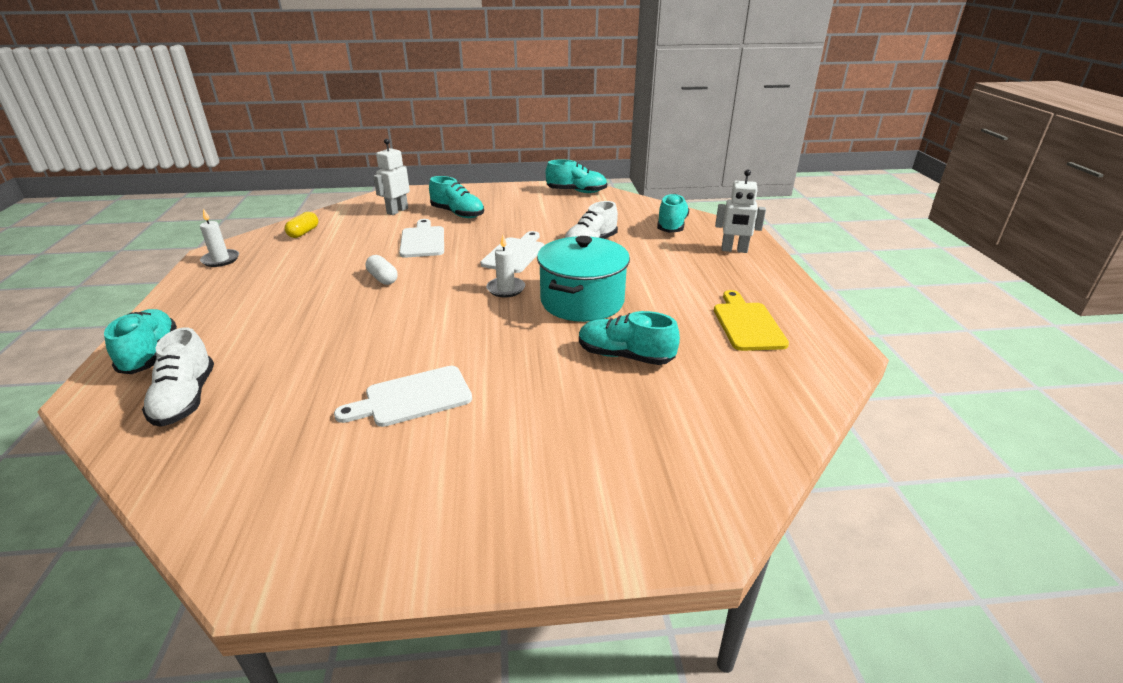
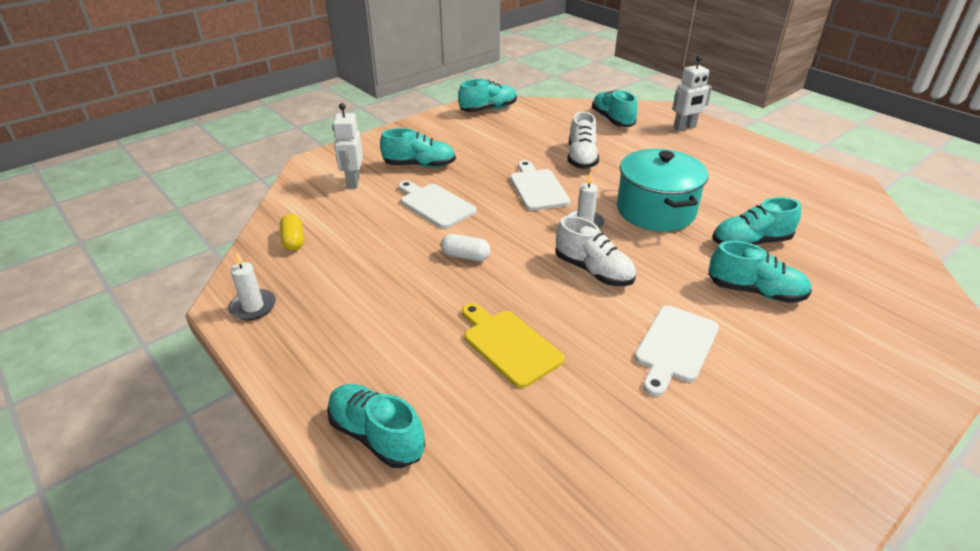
camera: 35 degrees left, 5 degrees up
white shoe [142,328,214,427] -> white shoe moved to [555,216,636,286]
yellow cutting board [714,290,789,351] -> yellow cutting board moved to [462,303,564,388]
none -> turquoise shoe [709,241,812,303]

